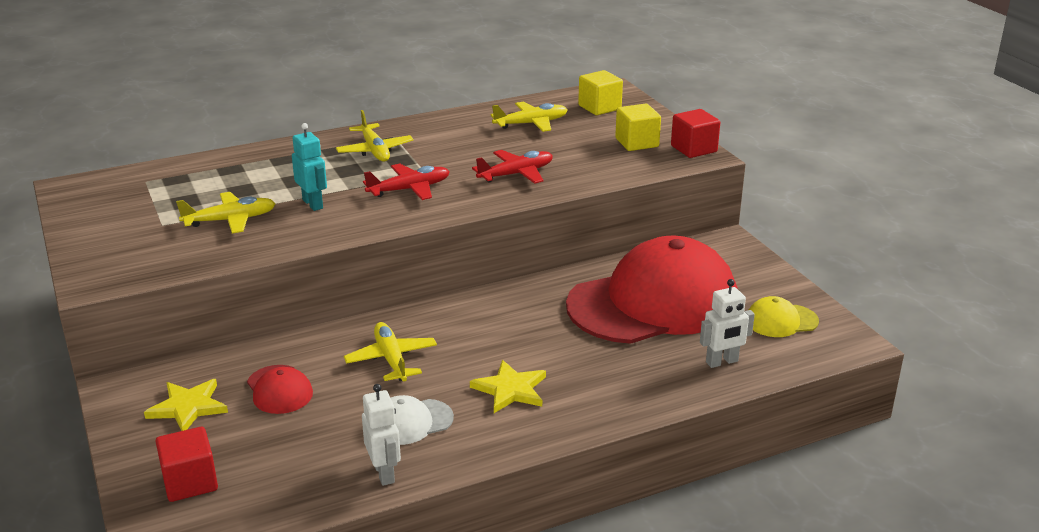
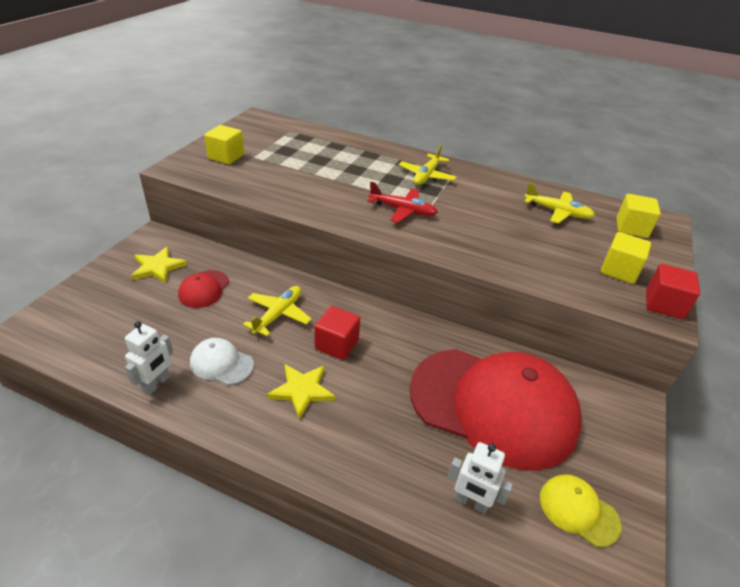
camera: 45 degrees right, 10 degrees up
red cube [155,426,218,502] -> red cube moved to [315,306,360,360]
yellow plane [176,192,276,233] -> none
turquoise robot [292,123,327,211] -> none
red plane [472,150,553,184] -> none
none -> yellow cube [204,125,244,164]

